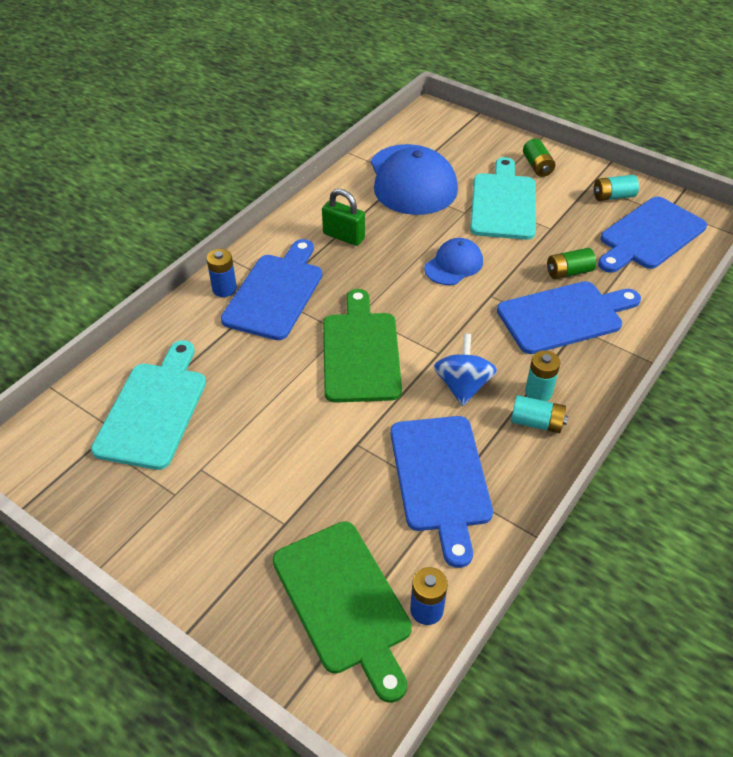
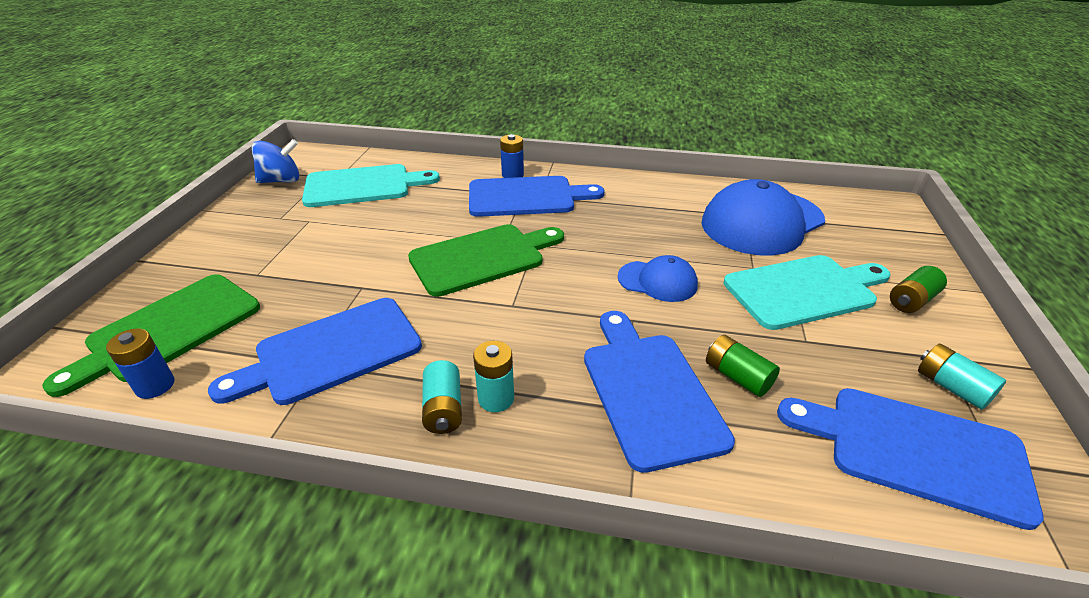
camera: 65 degrees right, 10 degrees down
green padlock [322,189,365,246] -> none
blue spinning top [434,334,497,406] -> blue spinning top moved to [251,139,300,183]
blue cutting board [497,281,641,354] -> blue cutting board turned 150 degrees counterclockwise [584,311,735,473]

